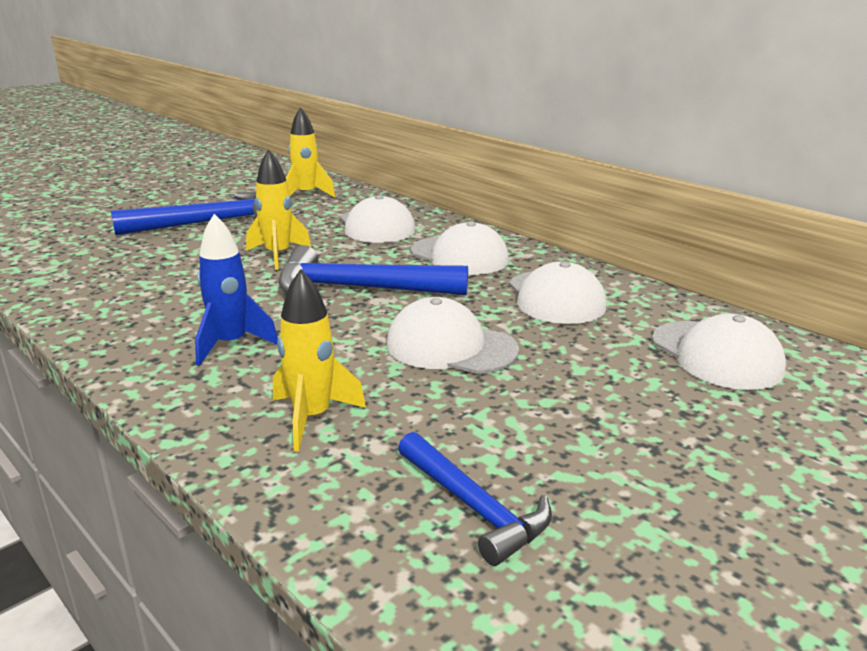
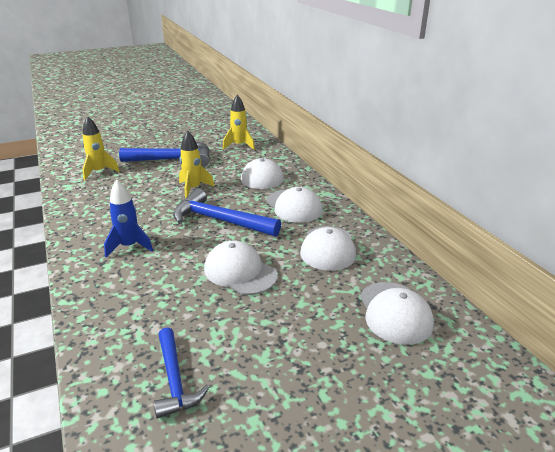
camera: 20 degrees right, 5 degrees up
yellow rocket [273,269,366,451] -> yellow rocket moved to [82,116,120,180]

